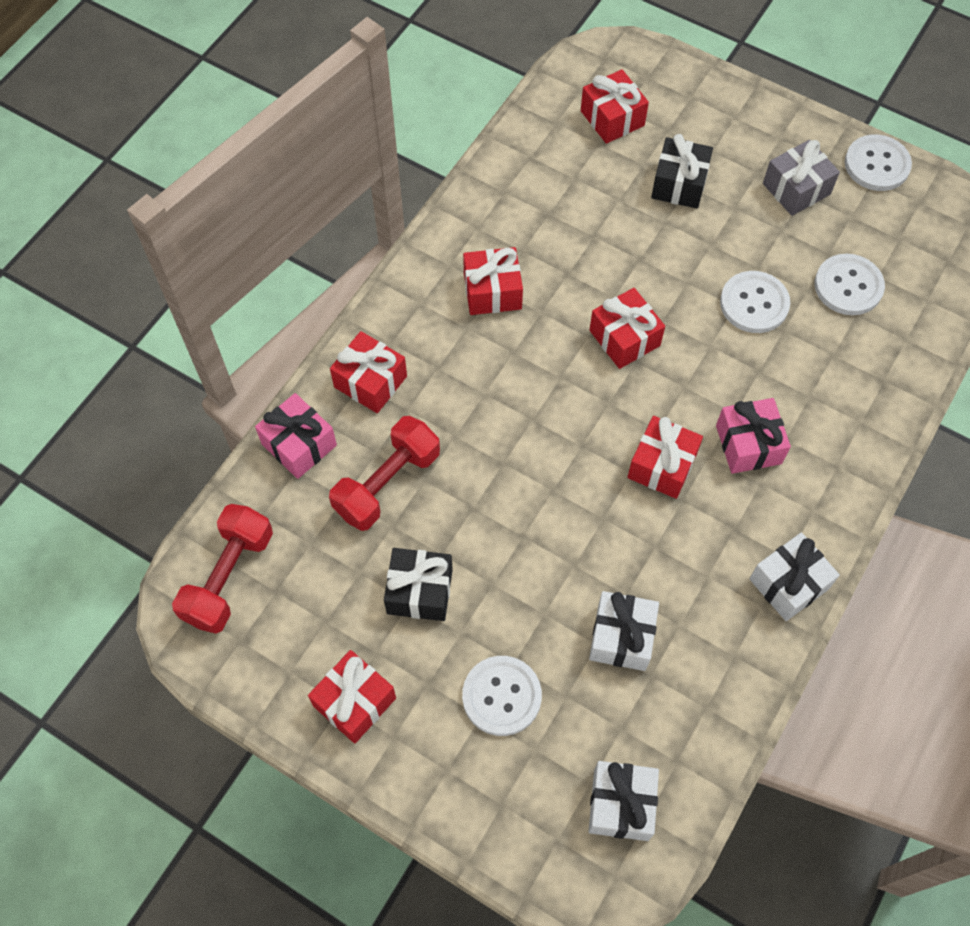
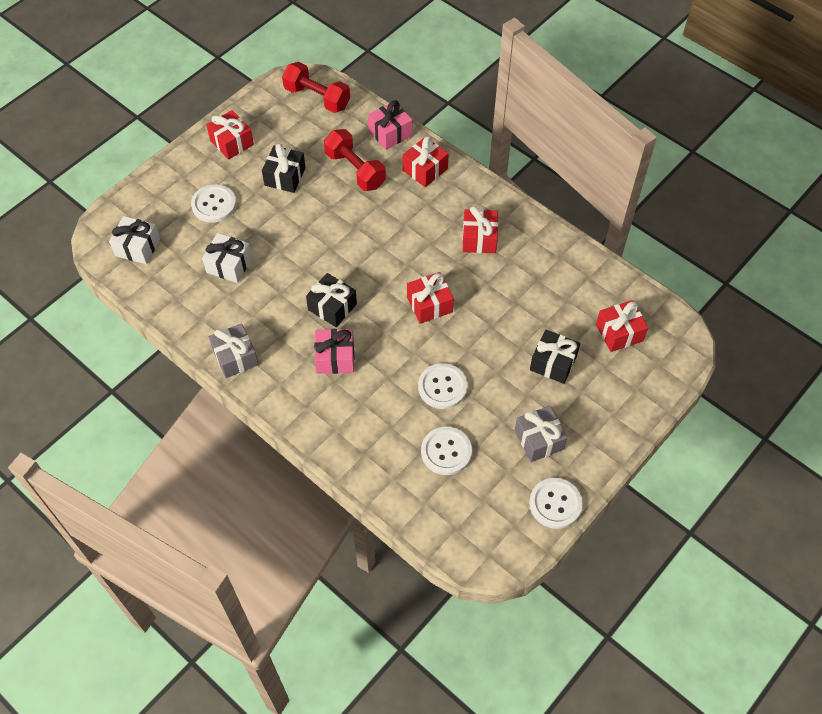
camera: 100 degrees right, 5 degrees down
red gift [627,416,703,499] -> black gift [306,273,357,327]
white gift [749,532,840,621] -> grey gift [209,323,259,378]

